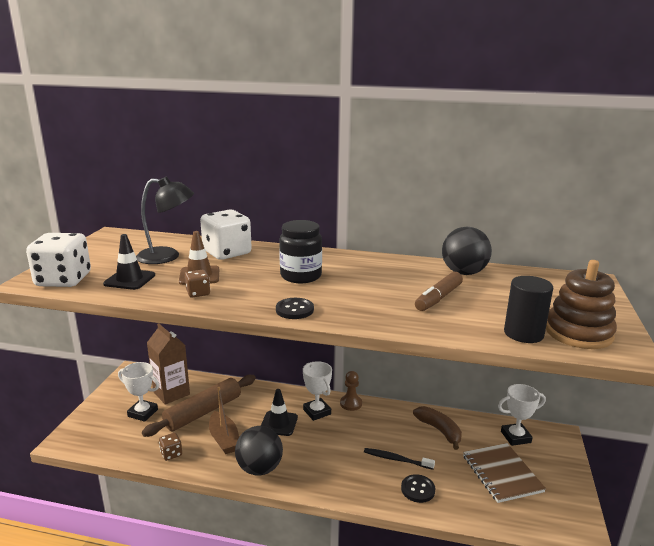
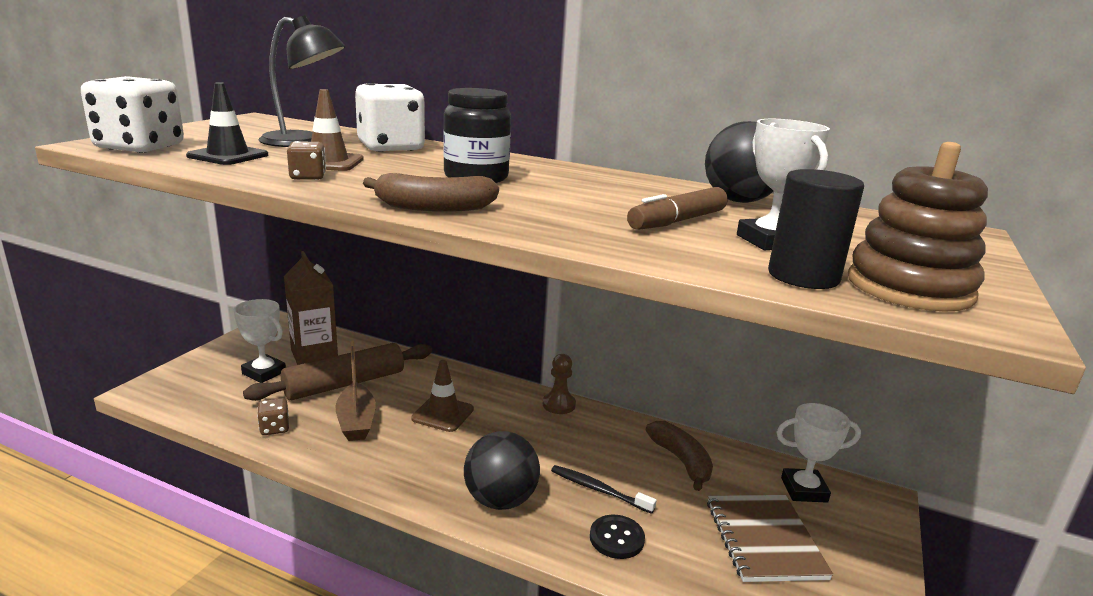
camera: 10 degrees right, 0 degrees up
black ball [235,426,283,475] -> black ball moved to [464,431,540,510]
black traffic cone [261,389,298,436] -> brown traffic cone [411,360,474,432]
black button [276,298,314,319] -> brown banana [363,173,499,212]
white trophy [303,361,332,421] -> white trophy moved to [737,119,830,250]

